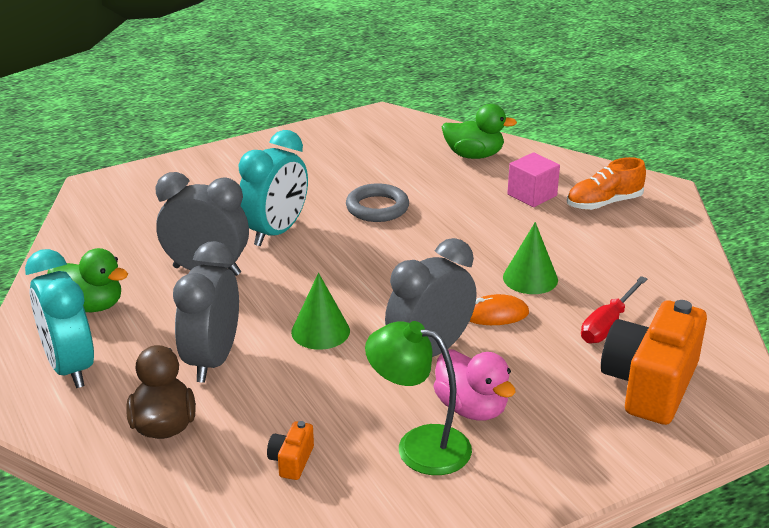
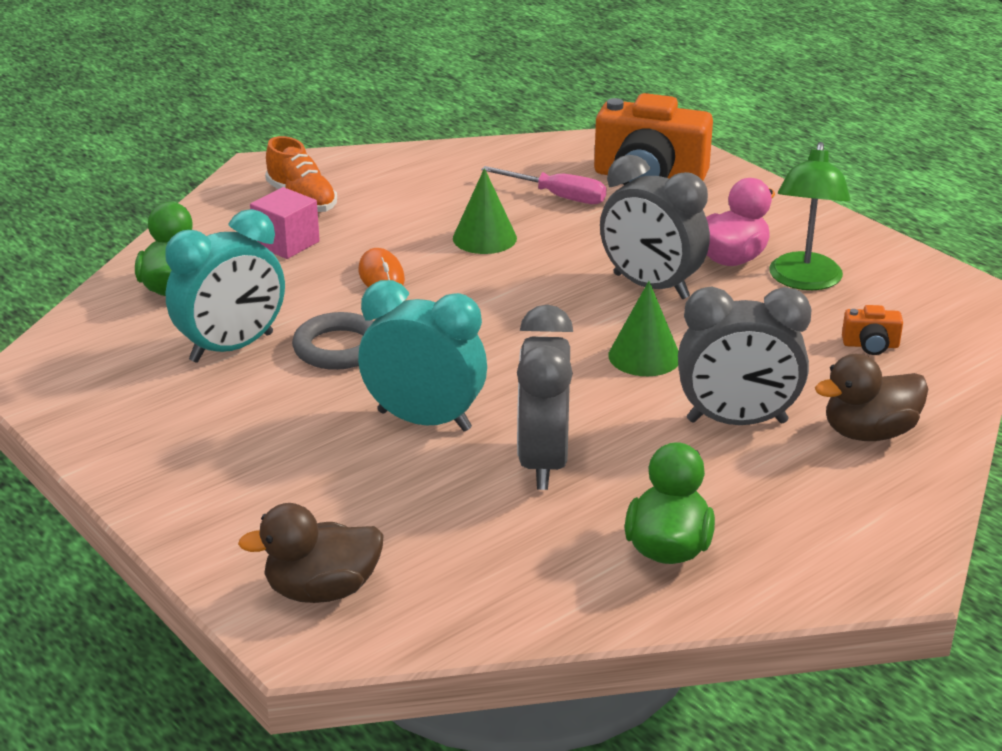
camera: 100 degrees left, 0 degrees up
turquoise clock [25,249,94,388] -> turquoise clock moved to [165,209,285,363]
orange mouse [469,294,529,325] -> orange mouse moved to [359,248,405,287]
red screwdriver [581,276,648,343] -> pink screwdriver [481,166,607,204]
none -> brown duck [238,503,384,603]

